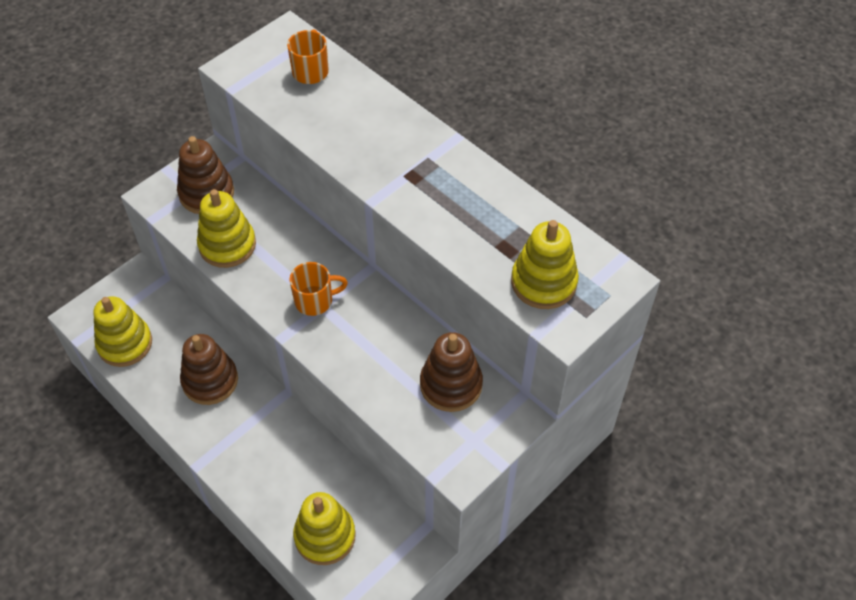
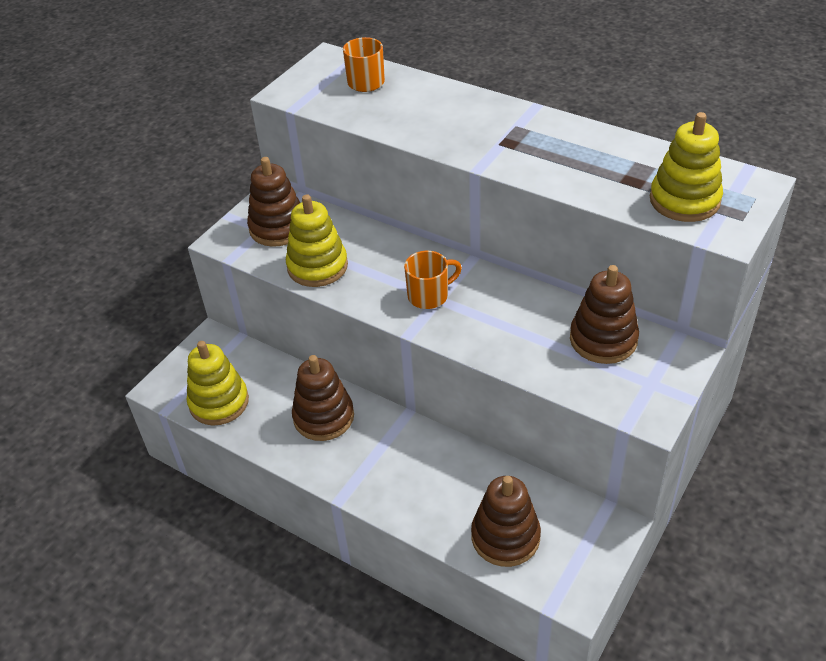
camera: 10 degrees left, 10 degrees down
yellow stacking toy [293,492,356,565] -> brown stacking toy [471,476,541,567]

